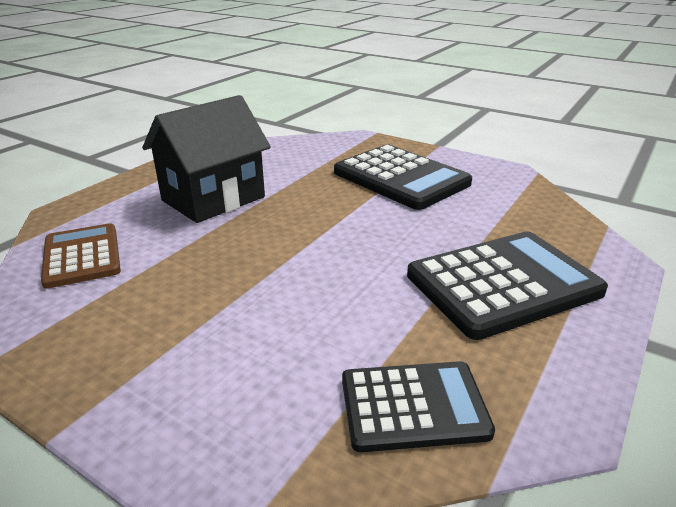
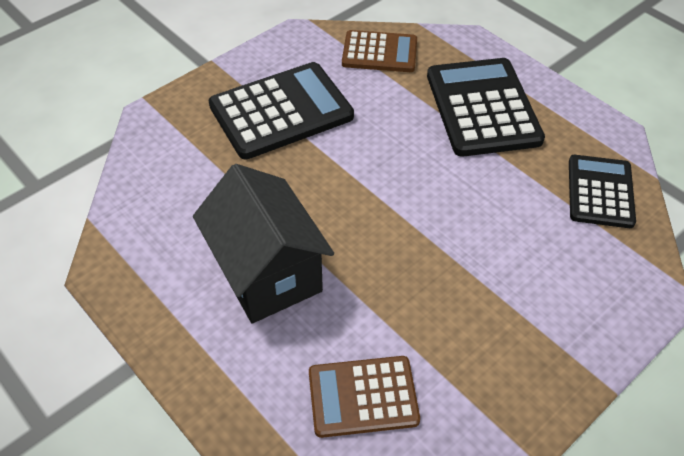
camera: 75 degrees left, 20 degrees up
none -> brown calculator [342,30,417,72]

